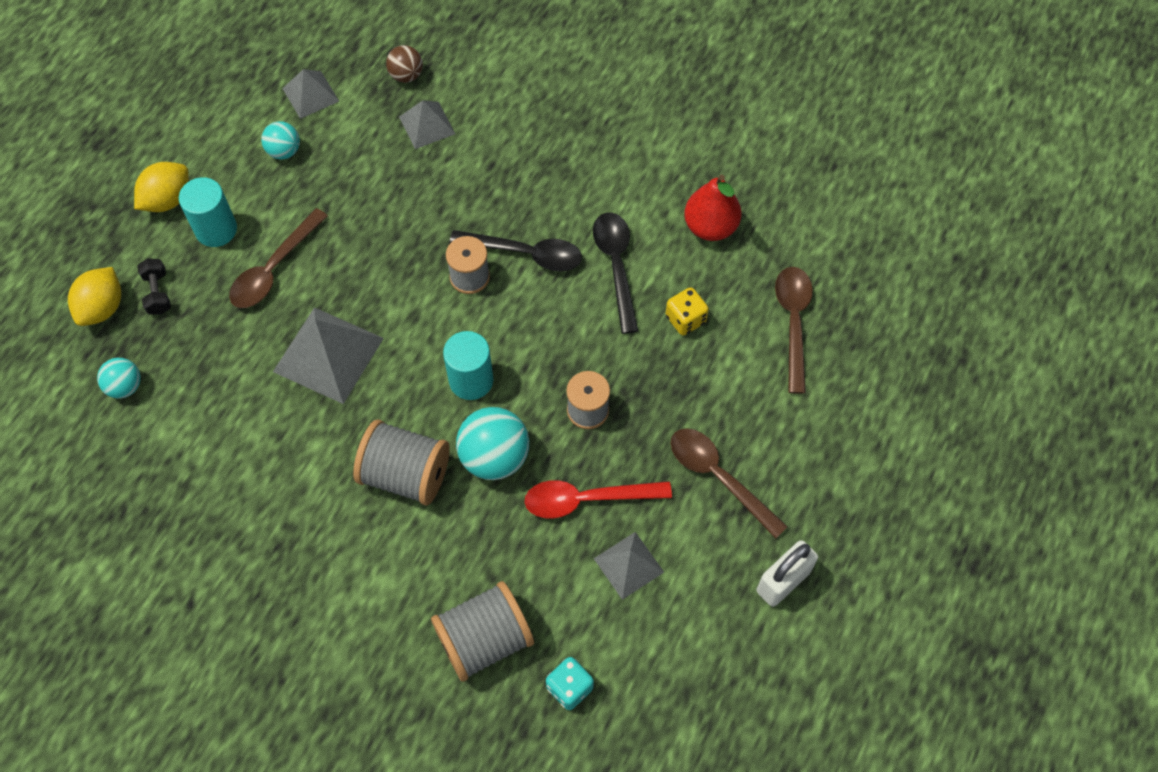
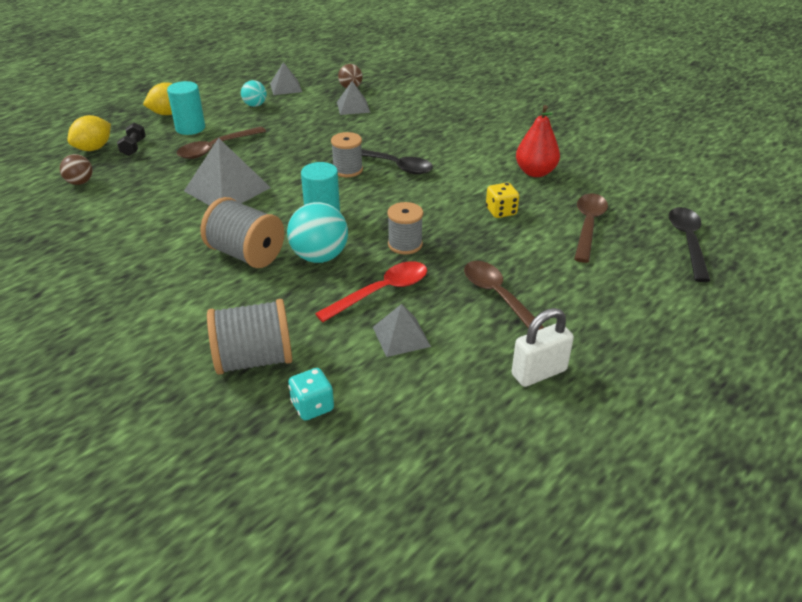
camera: 15 degrees right, 25 degrees down
turquoise ball [97,358,141,399] -> brown ball [60,154,93,185]
red spoon [525,480,672,518] -> red spoon turned 135 degrees clockwise [315,261,427,322]
black spoon [593,212,638,334] -> black spoon moved to [669,207,710,282]

